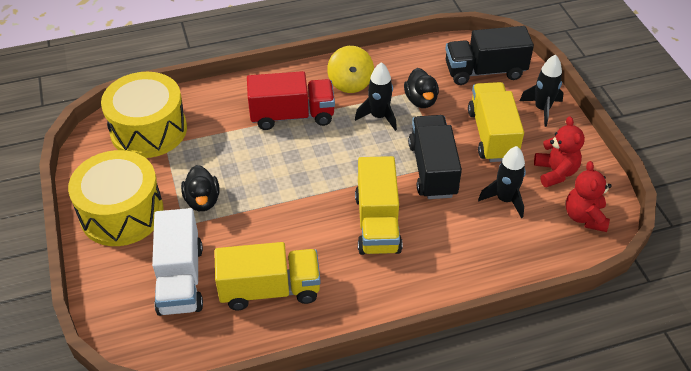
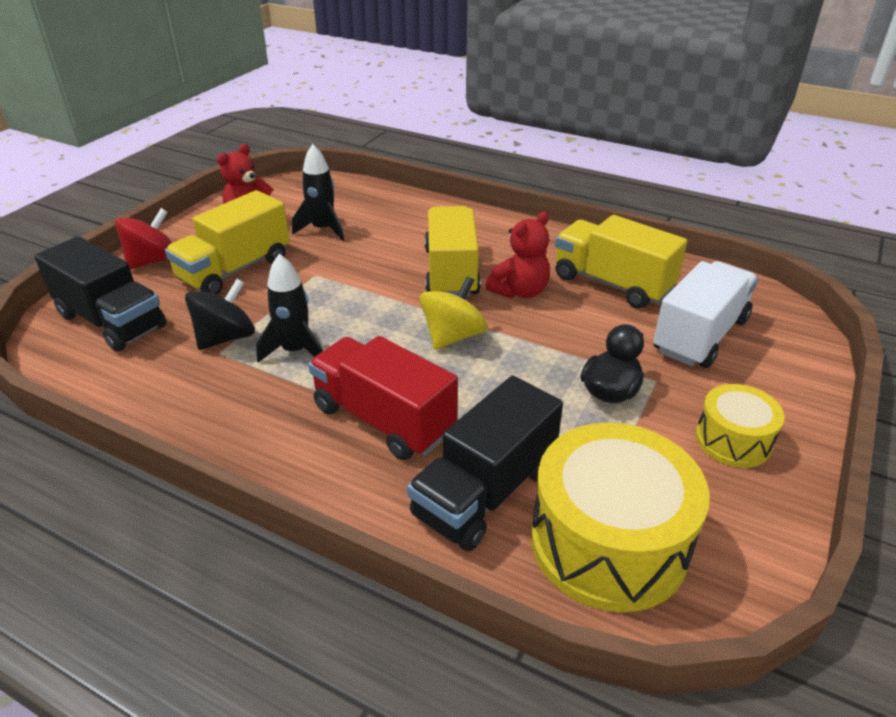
camera: 135 degrees left, 10 degrees down
yellow drum [68,150,164,246] -> yellow drum [696,384,785,468], size x0.54
yellow spinning top [327,46,374,93] -> yellow spinning top moved to [419,276,488,350]
yellow truck [355,156,403,255] -> yellow truck turned 45 degrees counterclockwise [425,206,481,297]
black duck [404,68,439,108] -> black spinning top [185,279,255,350]
black truck [408,115,462,199] -> black truck moved to [407,376,563,551]
black rocket [520,55,564,127] -> red spinning top [115,208,172,269]
red teddy bear [566,161,612,232] -> red teddy bear moved to [486,212,550,299]

